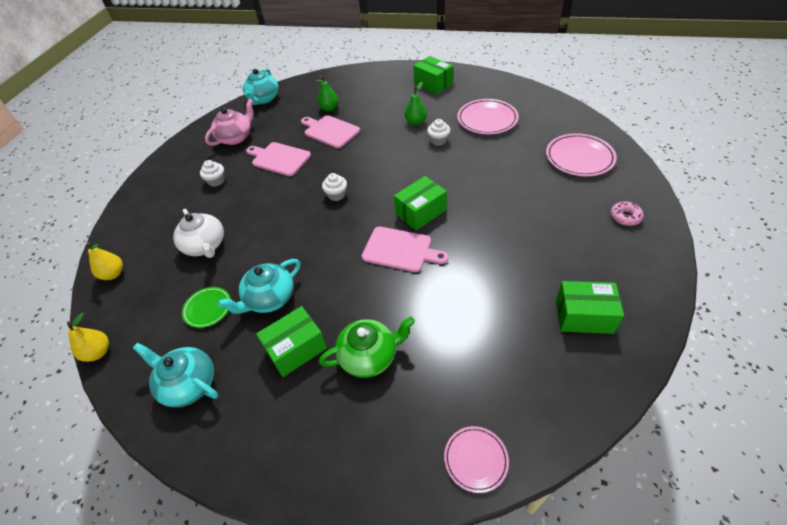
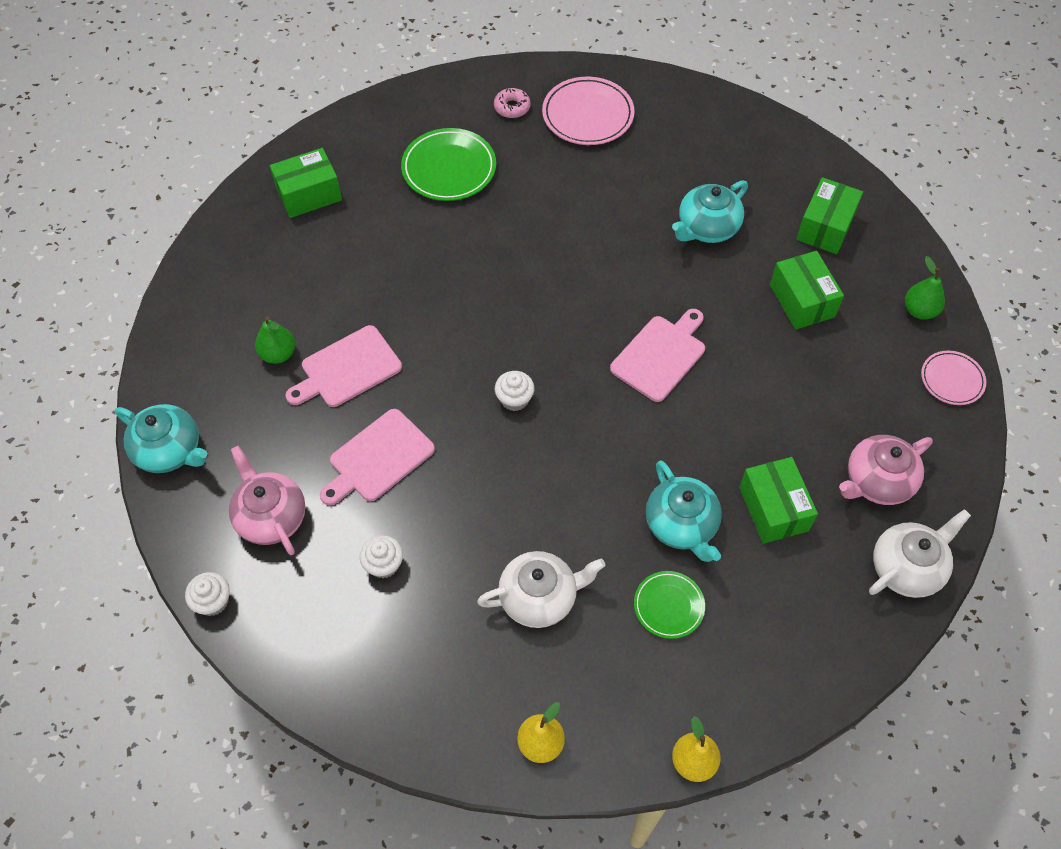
camera: 75 degrees left, 10 degrees up
turquoise teapot [133,343,218,408] -> turquoise teapot moved to [672,180,748,243]
green teapot [319,316,415,378] -> none
green box [394,176,447,230] -> green box moved to [770,251,844,330]
green pear [405,82,427,126] -> green pear moved to [905,256,945,320]
white cupcake [427,119,450,146] -> white cupcake moved to [185,572,230,616]
pink plate [457,99,519,134] -> green plate [401,128,496,201]
pink donut [610,202,644,226] -> pink donut moved to [494,88,531,118]
none -> pink teapot [839,435,933,505]
none -> white teapot [869,509,971,598]

